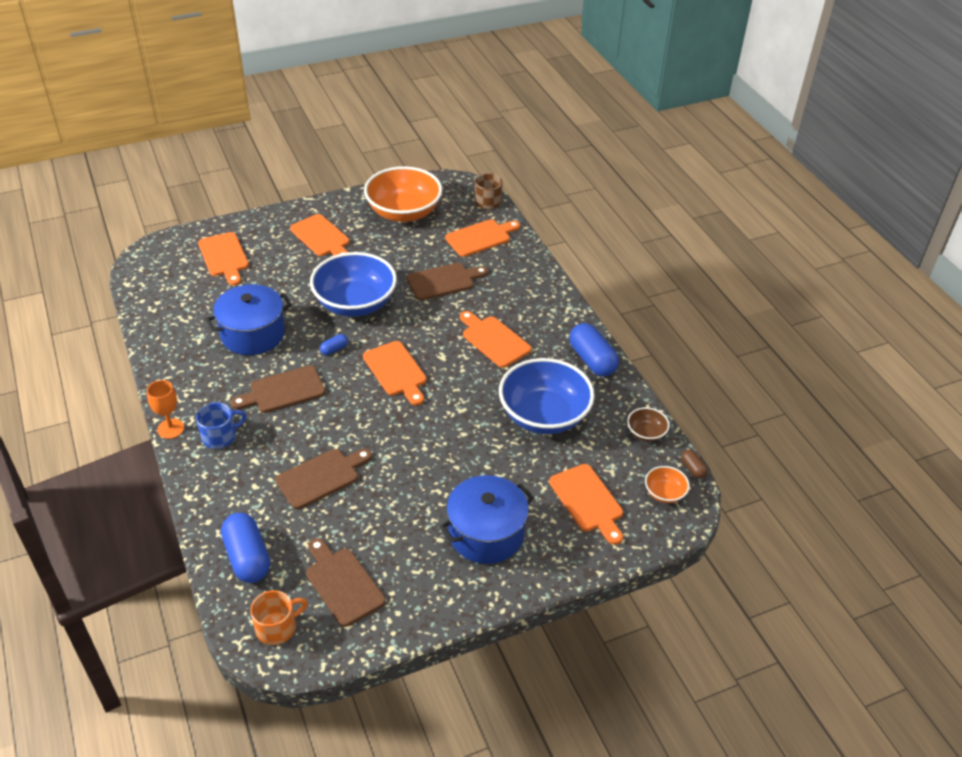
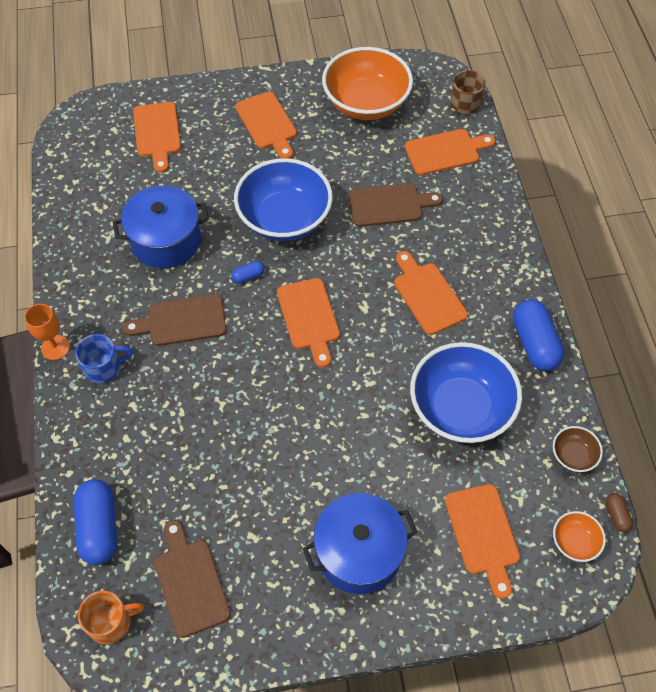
camera: 15 degrees right, 15 degrees up
brown cutting board [275,449,372,509] -> none

